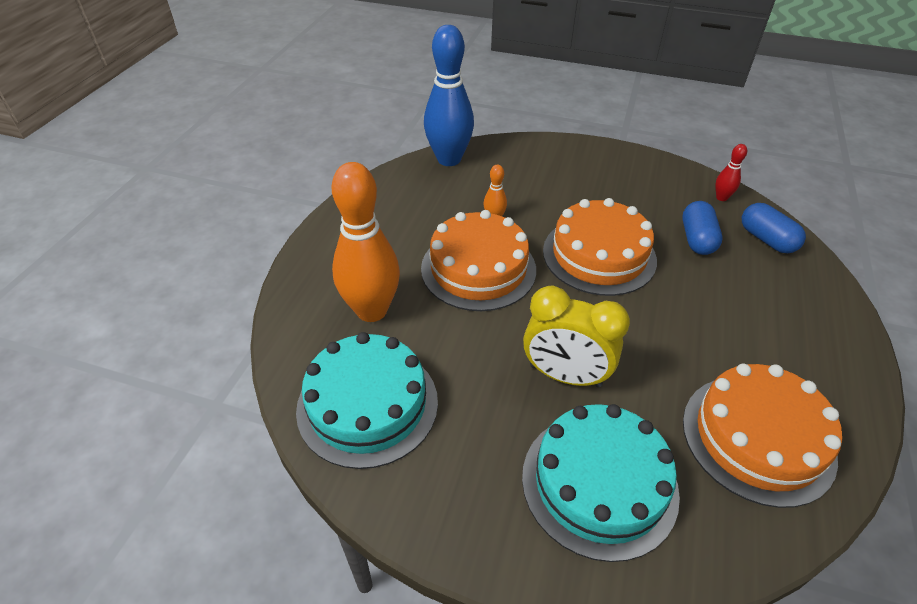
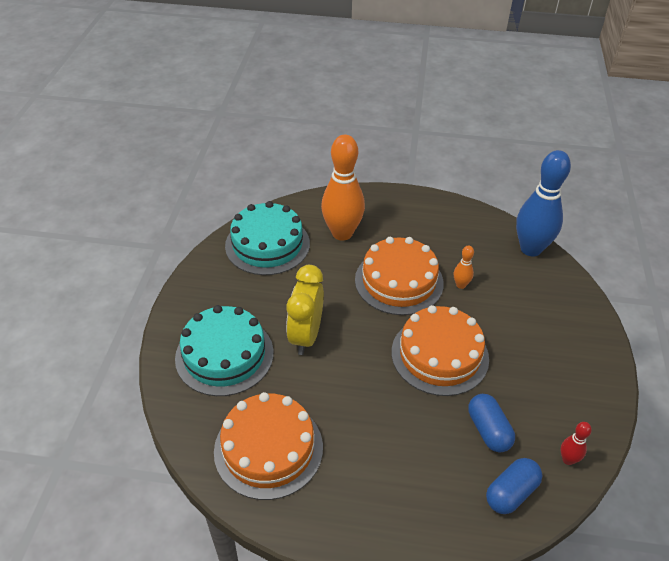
camera: 80 degrees right, 0 degrees up
blue capsule [682,201,722,255] -> blue capsule turned 75 degrees clockwise [468,394,515,452]

